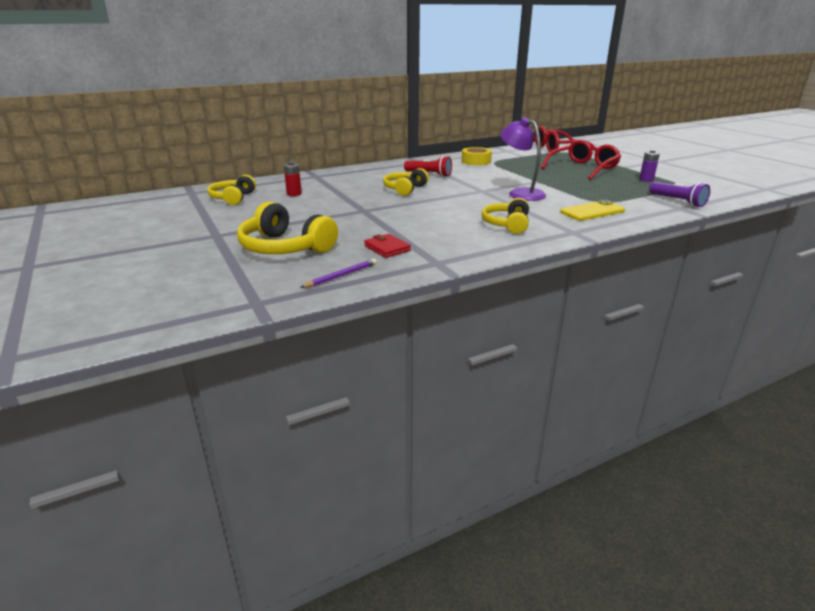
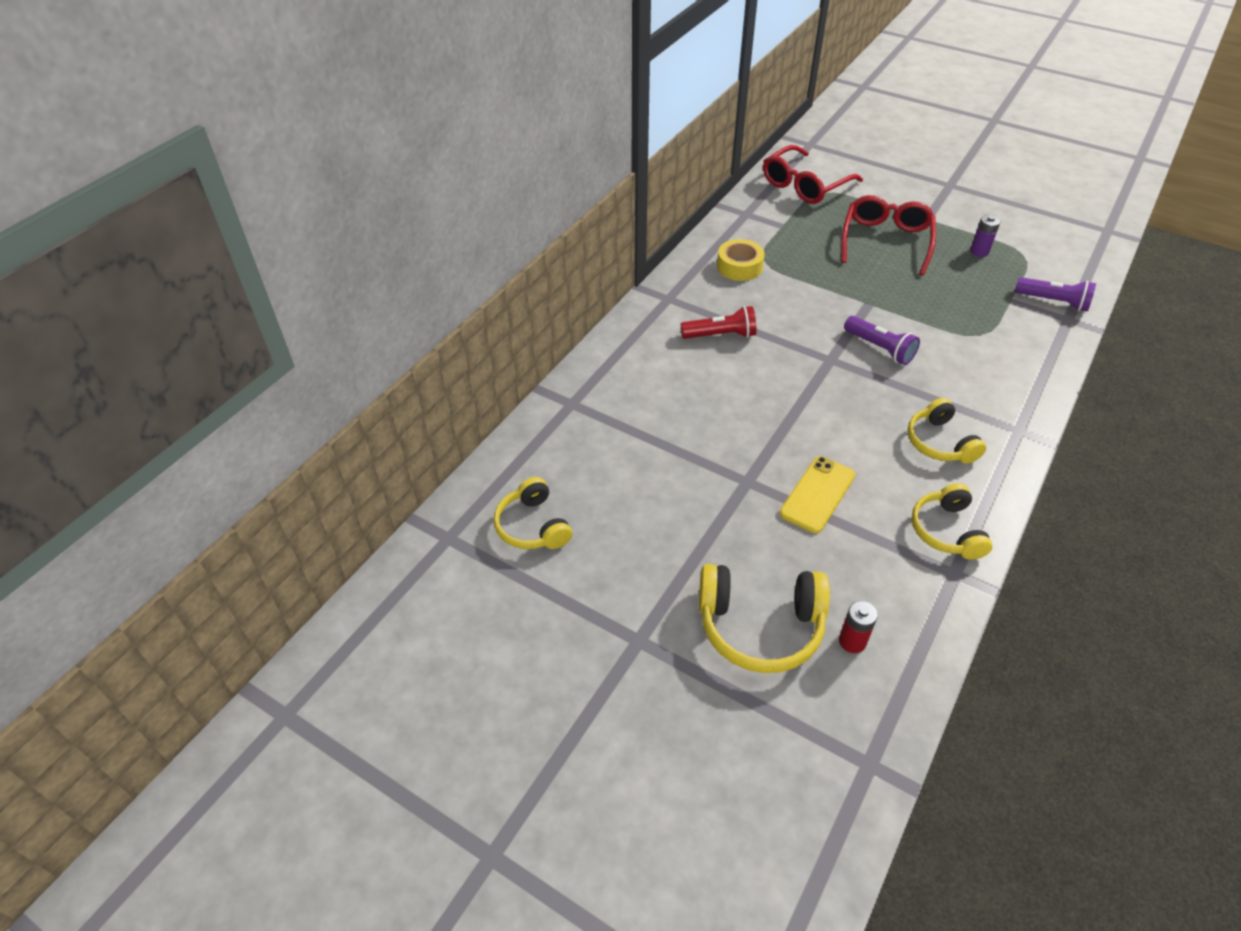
camera: 30 degrees left, 20 degrees up
red battery [284,162,302,196] -> red battery moved to [839,601,878,653]
purple pencil [300,258,377,288] -> none
red wallet [364,234,411,258] -> none
yellow headphones [383,168,429,196] -> yellow headphones moved to [911,483,993,560]
purple lamp [500,117,546,201] -> purple flashlight [844,316,920,365]
yellow phone [560,200,625,221] -> yellow phone moved to [780,456,855,533]

